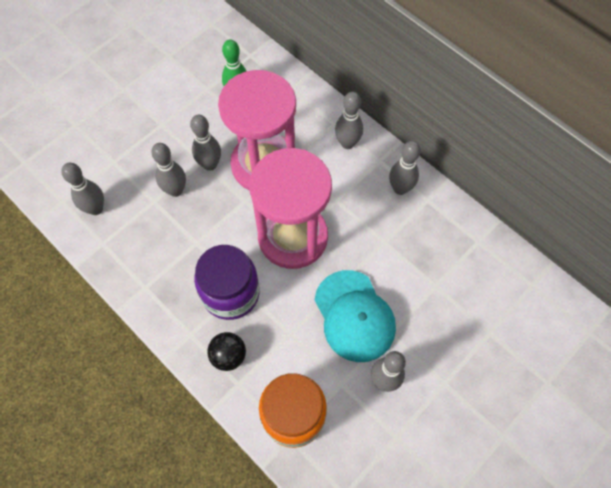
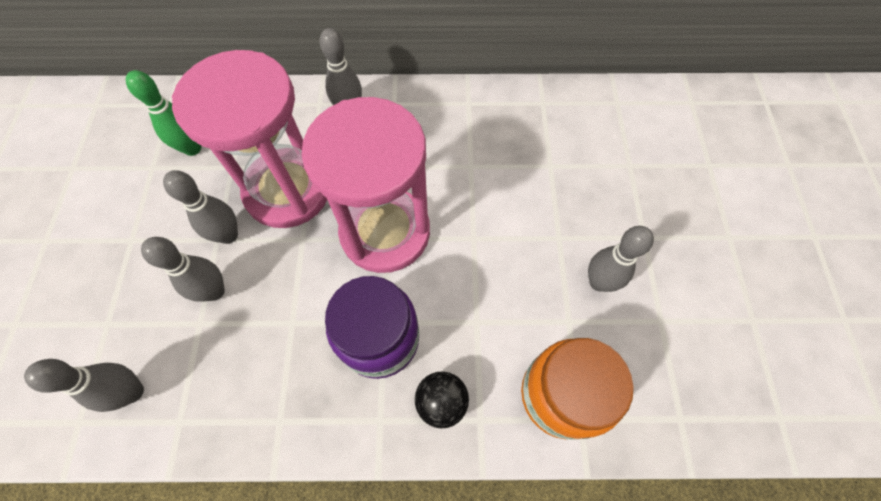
camera: 45 degrees left, 0 degrees up
turquoise cap [314,270,396,362] -> none
grey bowling pin [389,141,421,195] -> none

